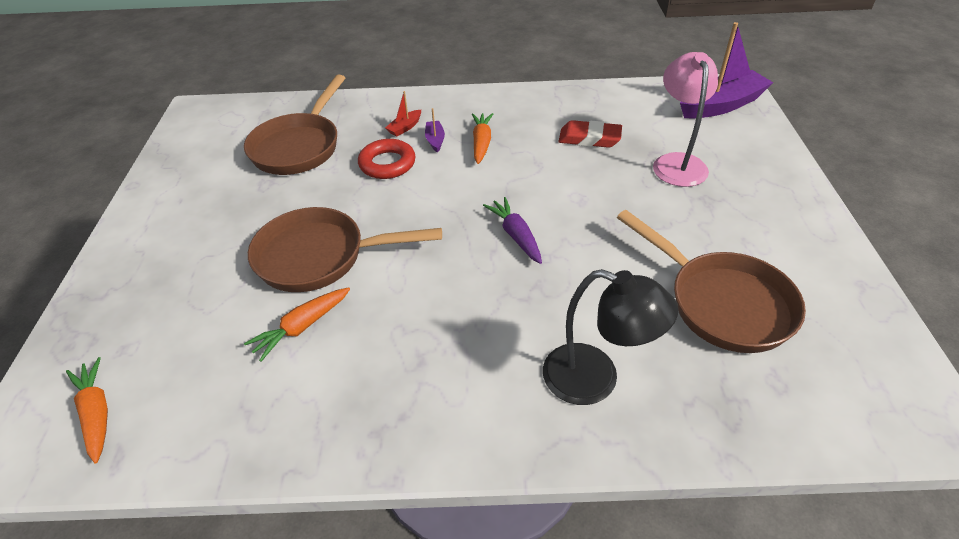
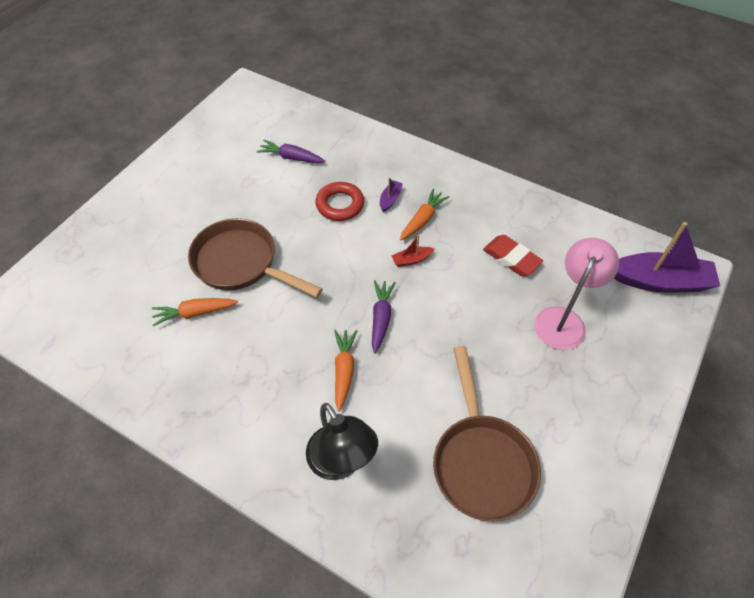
camera: 30 degrees right, 10 degrees up
orange carrot [66,357,108,463] -> orange carrot moved to [334,329,357,411]
brown pan [244,74,345,175] -> purple carrot [257,140,325,163]
red boat [385,91,421,137] -> red boat moved to [391,235,434,267]

